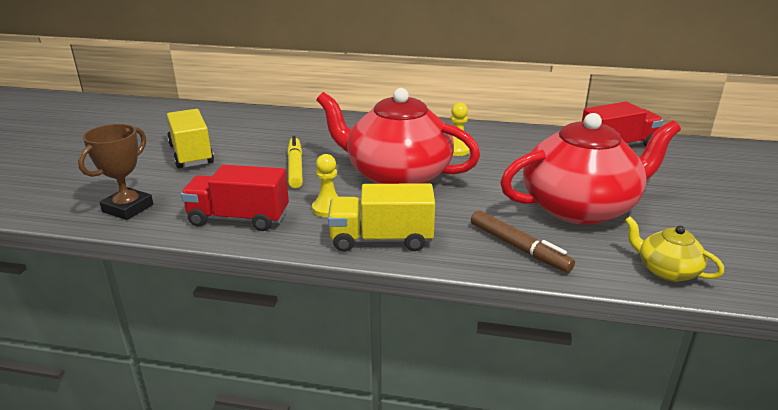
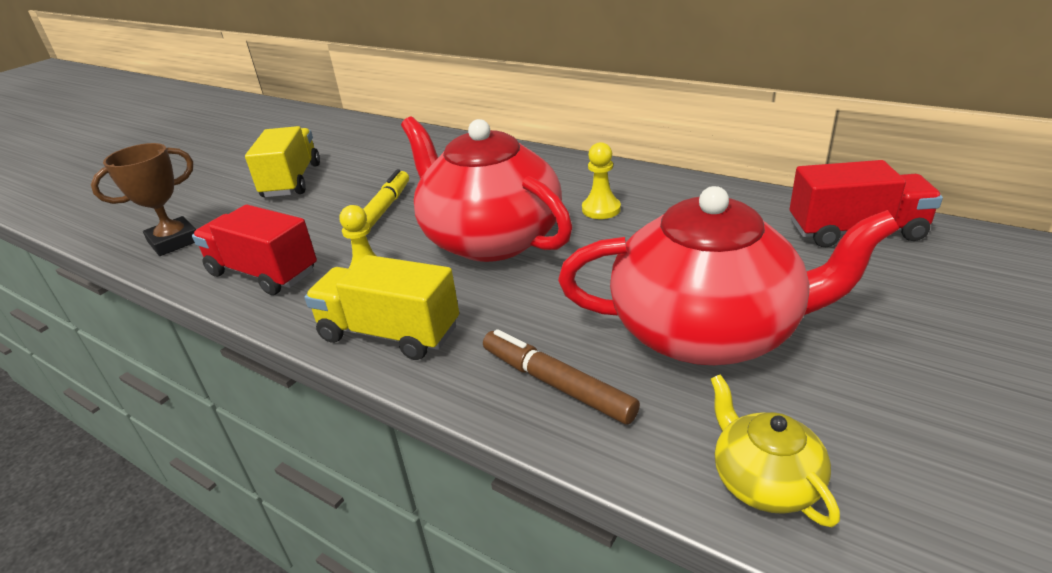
camera: 25 degrees right, 5 degrees up
brown marker [471,210,575,273] -> brown marker turned 150 degrees clockwise [483,329,640,425]

